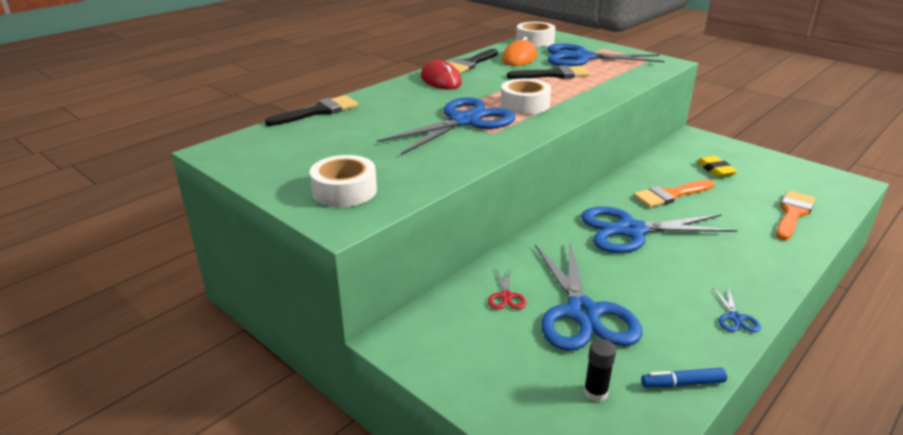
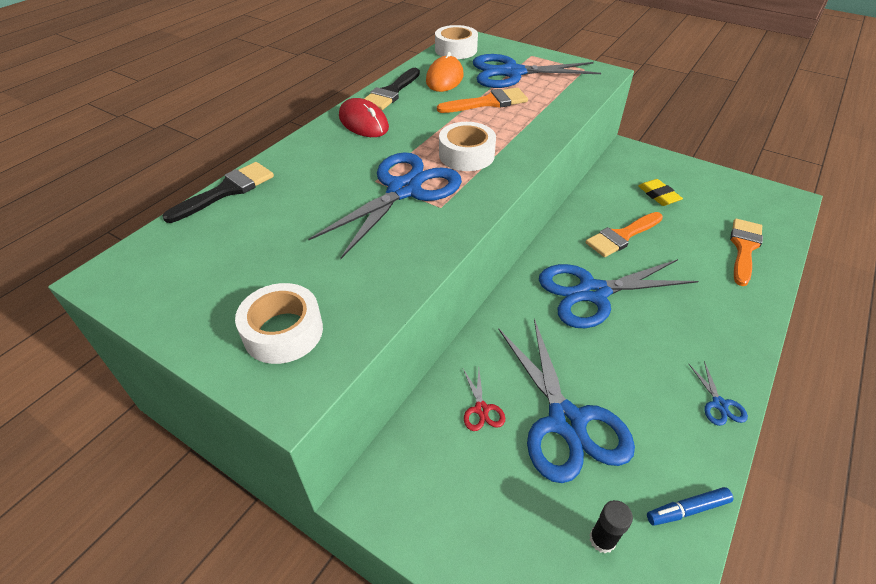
camera: 10 degrees left, 15 degrees up
black brush [507,65,591,79] -> orange brush [437,87,528,113]

